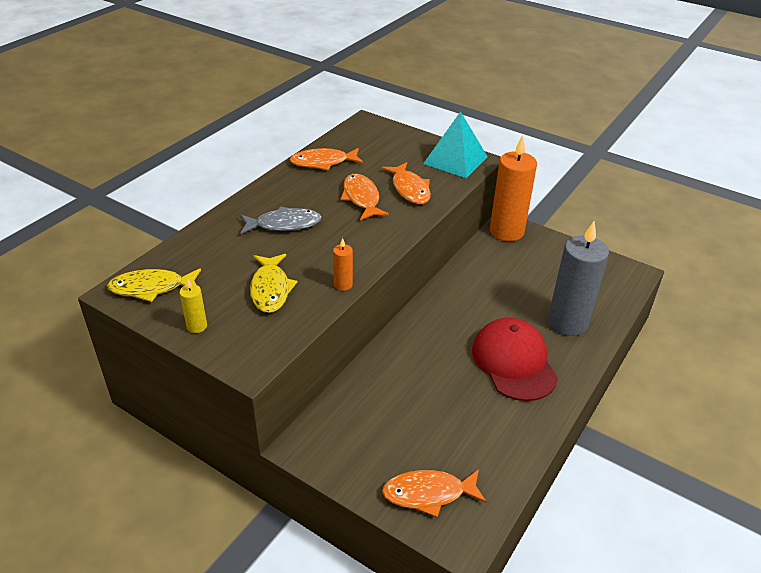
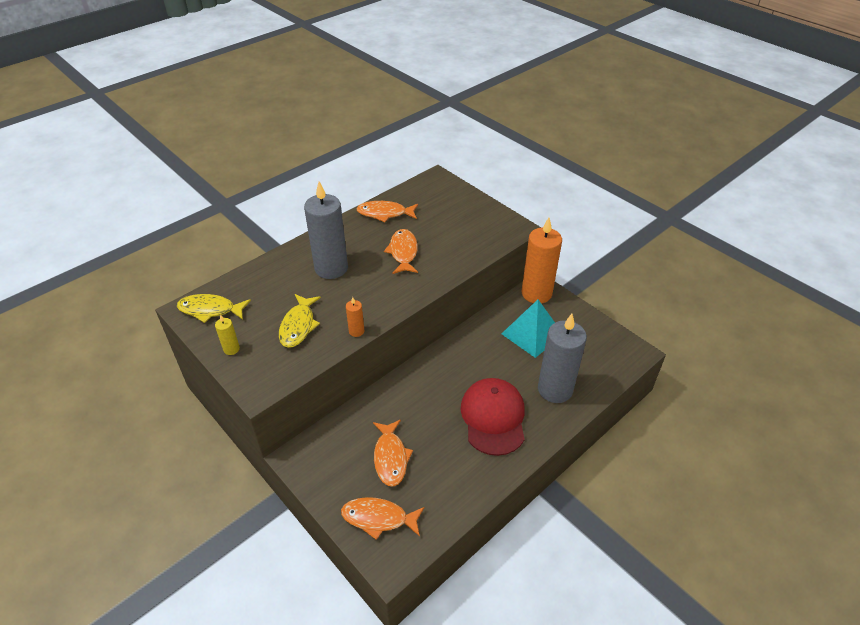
camera: 15 degrees right, 5 degrees up
grey fish [240,206,322,234] -> grey candle [304,181,348,279]
orange fish [382,162,431,204] -> orange fish moved to [373,420,413,487]
turquoise pyramid [423,111,488,178] -> turquoise pyramid moved to [502,300,555,358]

